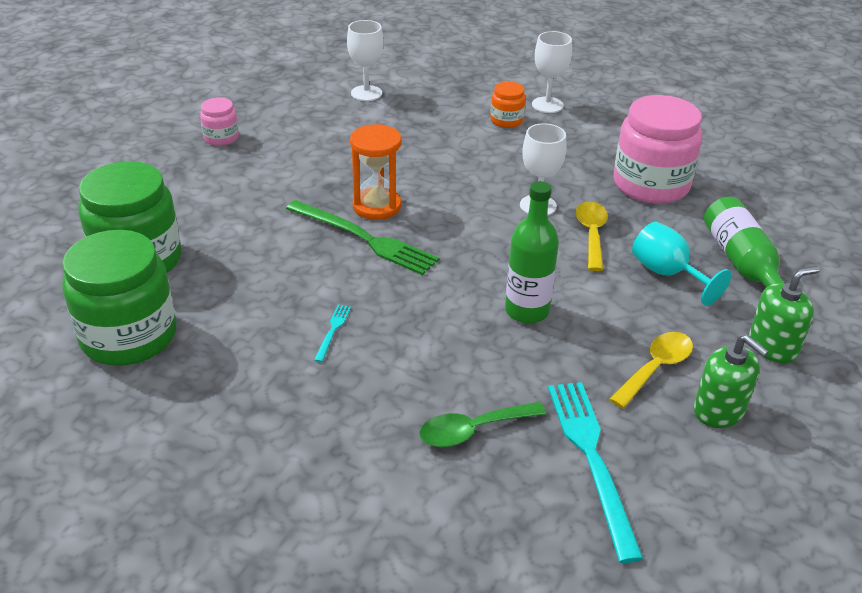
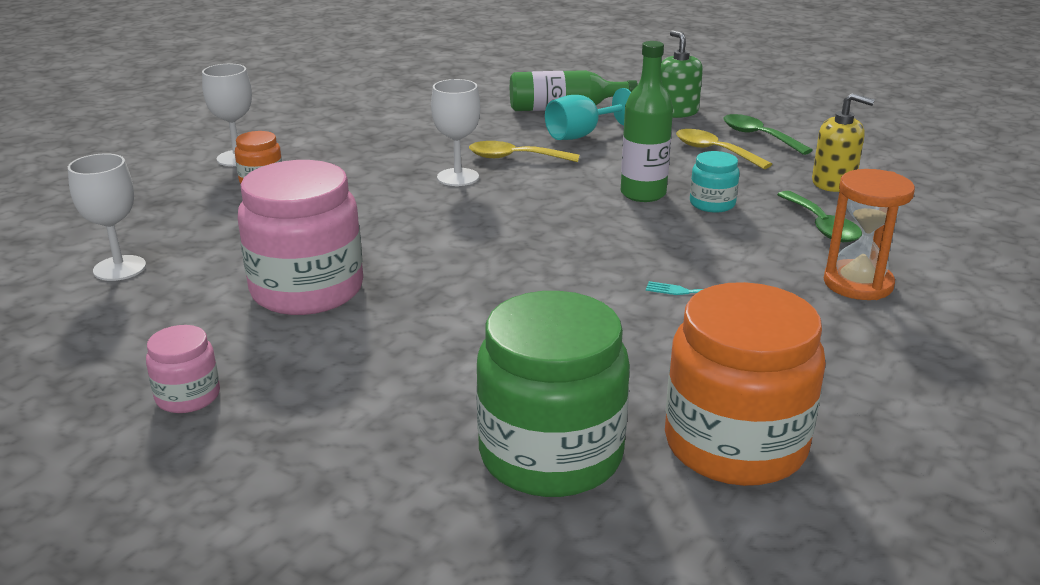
camera: 85 degrees left, 10 degrees down
green jar [62,230,177,366] -> orange jar [665,282,826,486]
green fork [286,200,439,275] -> none
orange hourglass [350,124,401,220] -> orange hourglass moved to [824,169,915,300]
turquoise fork [548,382,644,563] -> yellow soap dispenser [812,93,875,192]
pink jar [614,95,703,204] -> pink jar moved to [238,160,363,315]
green soap dispenser [694,335,769,428] -> green spoon [723,114,813,155]
none -> turquoise jar [690,151,740,213]

